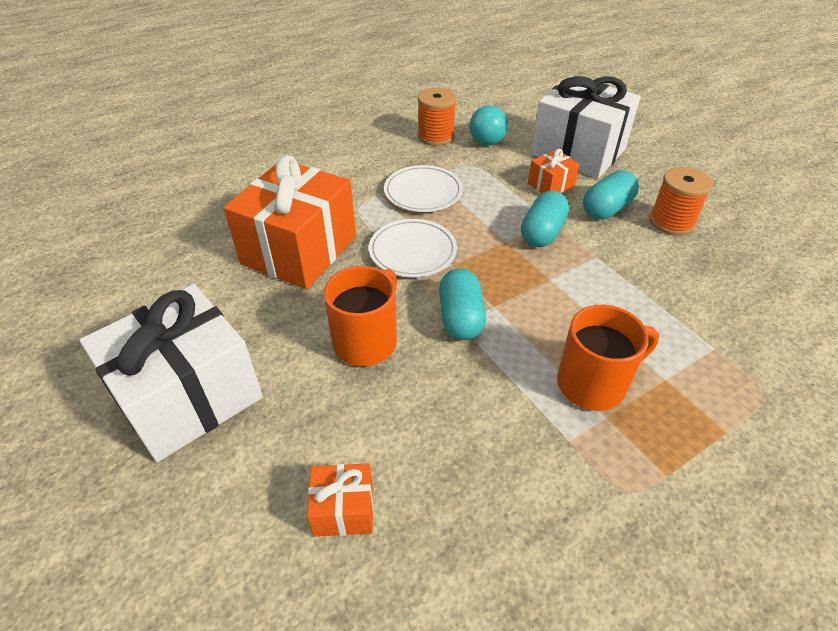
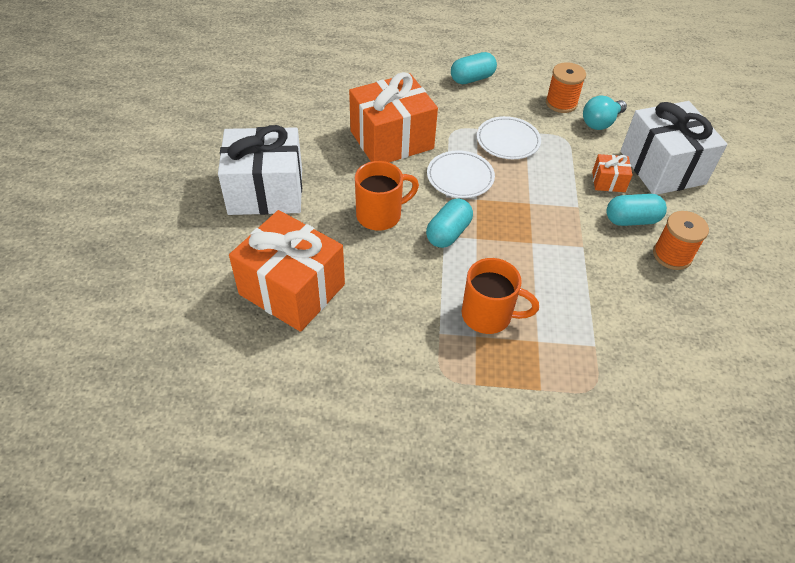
camera: 35 degrees right, 5 degrees up
orange gift [307,463,373,537] -> orange gift [229,210,345,332], size x2.26
turquoise capsule [521,191,569,247] -> turquoise capsule moved to [451,52,497,84]

